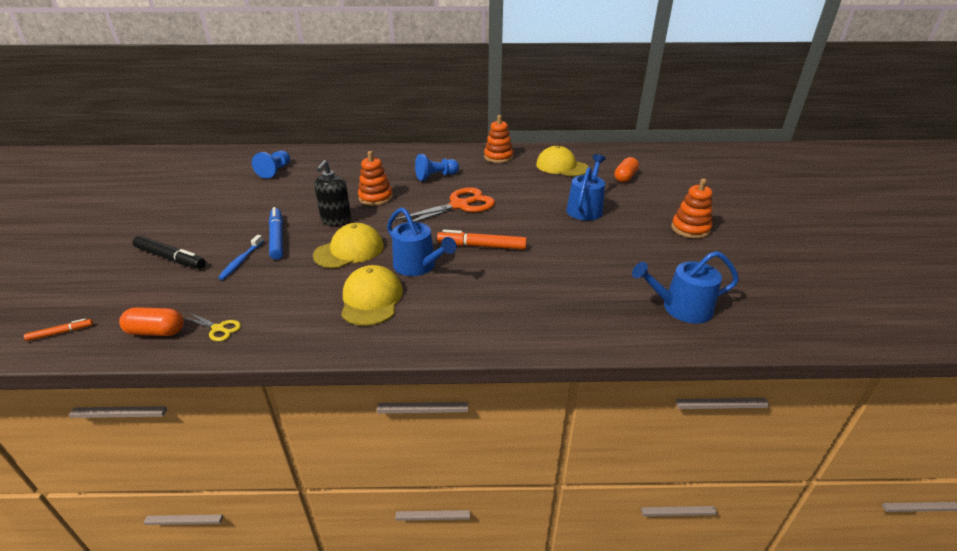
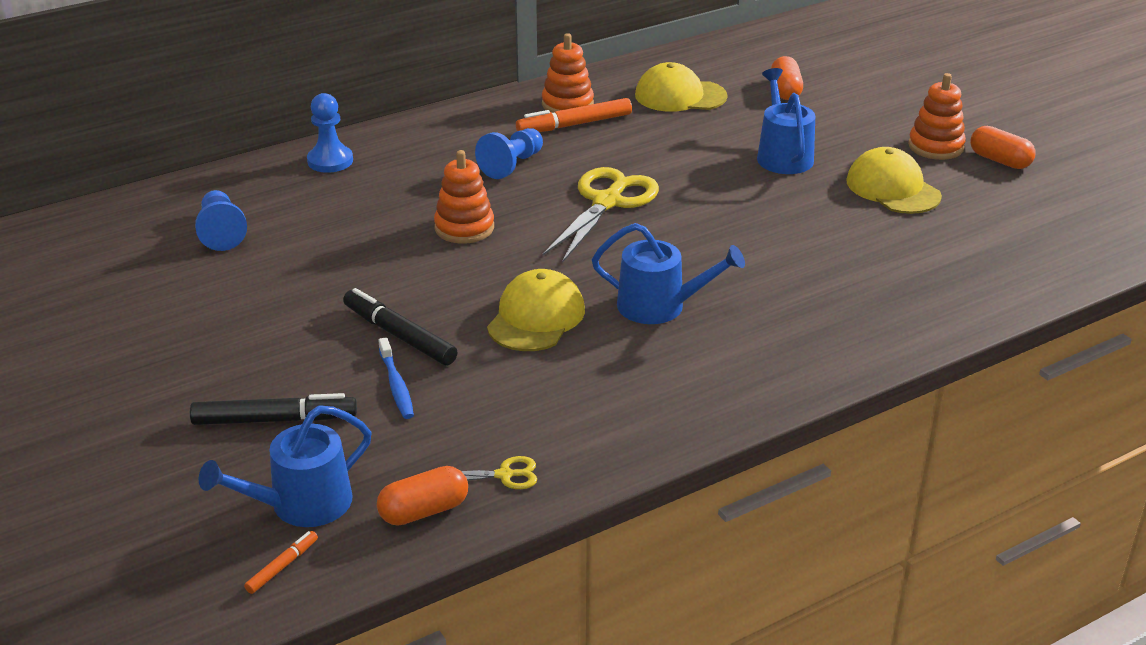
camera: 30 degrees left, 0 degrees up
blue marker [269,207,283,260] -> black marker [343,288,457,365]
black soap dispenser [314,160,352,226] -> none
yellow cap [341,265,403,326] -> yellow cap moved to [846,147,942,214]
orange scissors [394,187,495,222] -> yellow scissors [543,167,659,263]
orange marker [437,230,527,250] -> orange marker moved to [516,98,632,132]
blue watering can [632,251,739,324] -> blue watering can moved to [199,405,372,527]
none -> blue pawn [307,93,353,173]
none -> orange capsule [970,126,1036,169]

